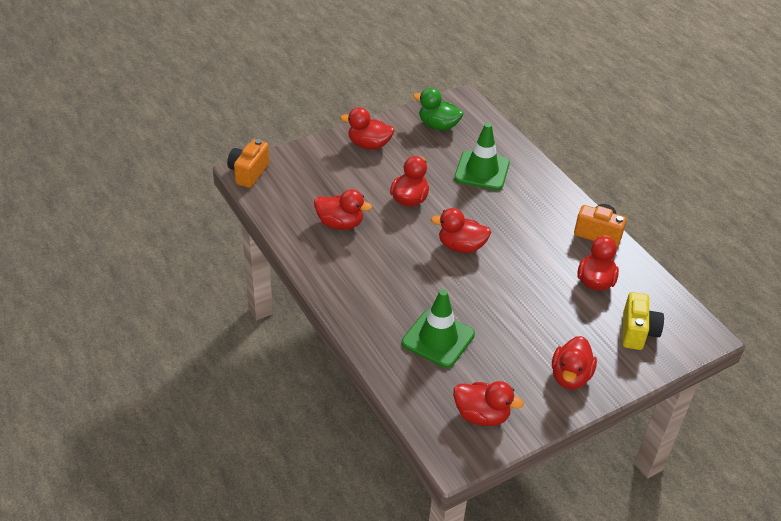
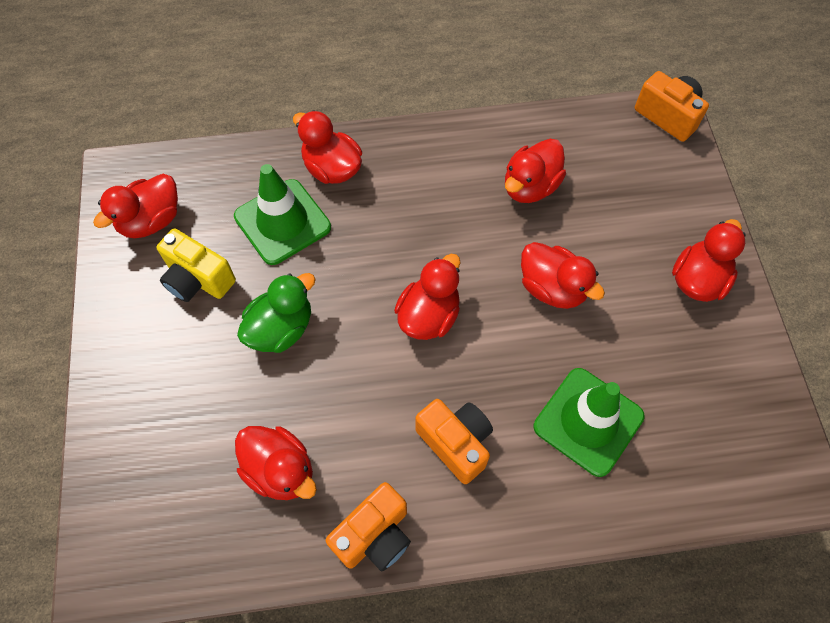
camera: 115 degrees right, 20 degrees up
green duck [413,88,463,130] -> green duck moved to [237,273,316,353]
red duck [552,336,597,389] -> red duck moved to [293,110,362,184]
yellow camera [622,292,664,350] -> yellow camera moved to [157,228,236,302]
none -> orange camera [416,399,493,484]

